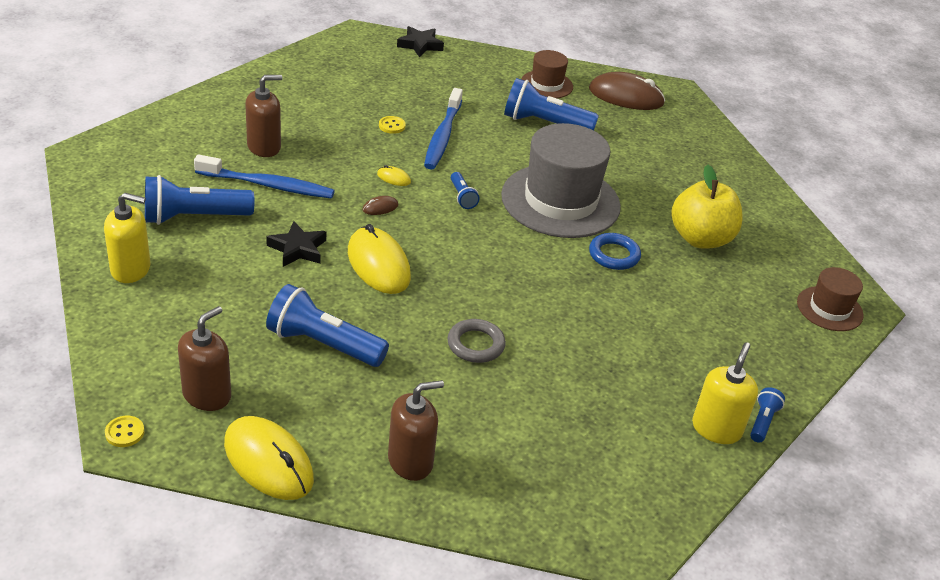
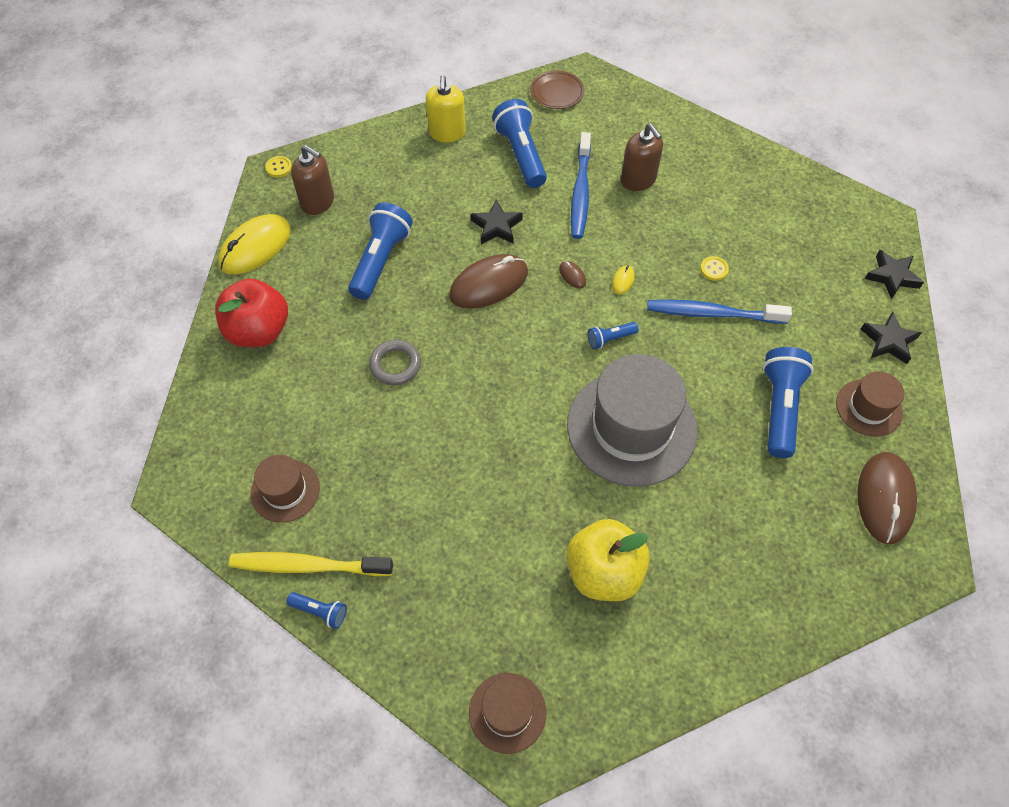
camera: 90 degrees right, 20 degrees up
yellow mouse [348,224,411,294] -> brown mouse [449,254,528,309]
brown soap dispenser [388,380,444,481] -> red apple [215,279,288,347]
blue ring [589,233,641,270] -> none
yellow soap dispenser [692,342,758,444] -> yellow toothbrush [229,552,393,576]
none -> brown hat [251,455,320,523]
none -> brown plate [530,70,584,109]
none -> black star [861,312,921,364]

